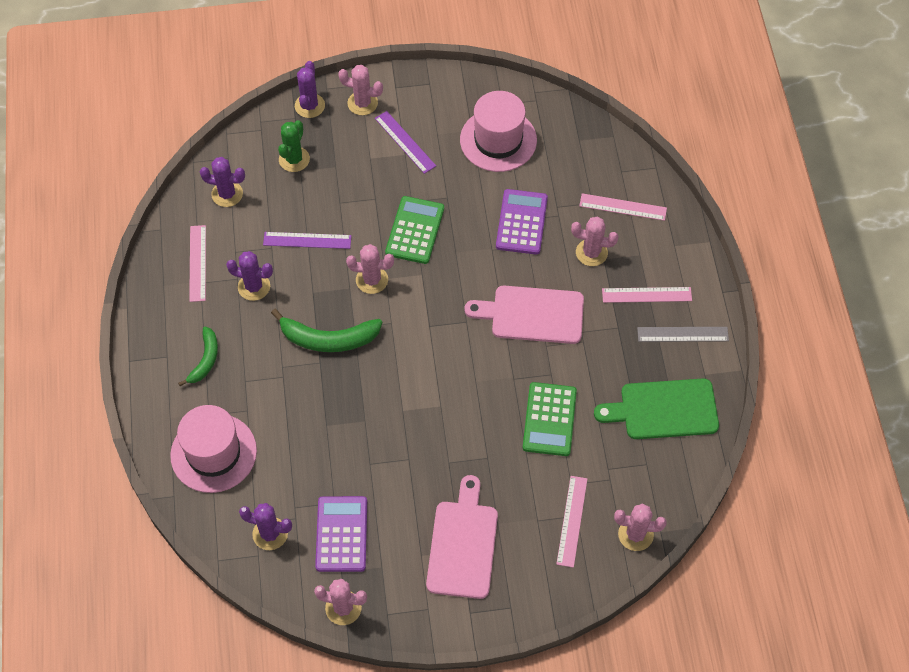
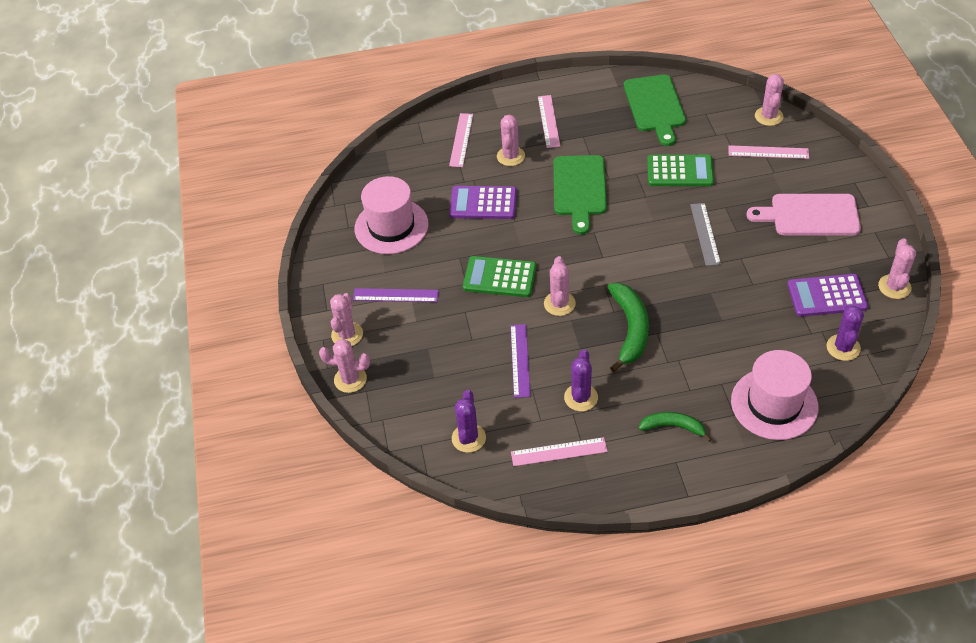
camera: 90 degrees left, 10 degrees down
green cactus [278,120,310,172] -> none
purple cactus [295,61,325,118] -> pink cactus [319,339,370,393]
purple ruler [375,111,436,174] -> purple ruler turned 45 degrees clockwise [353,288,439,302]
pink cutting board [464,286,584,344] -> green cutting board [554,155,607,235]
grey ruler [637,327,729,342] -> grey ruler moved to [690,203,721,266]

